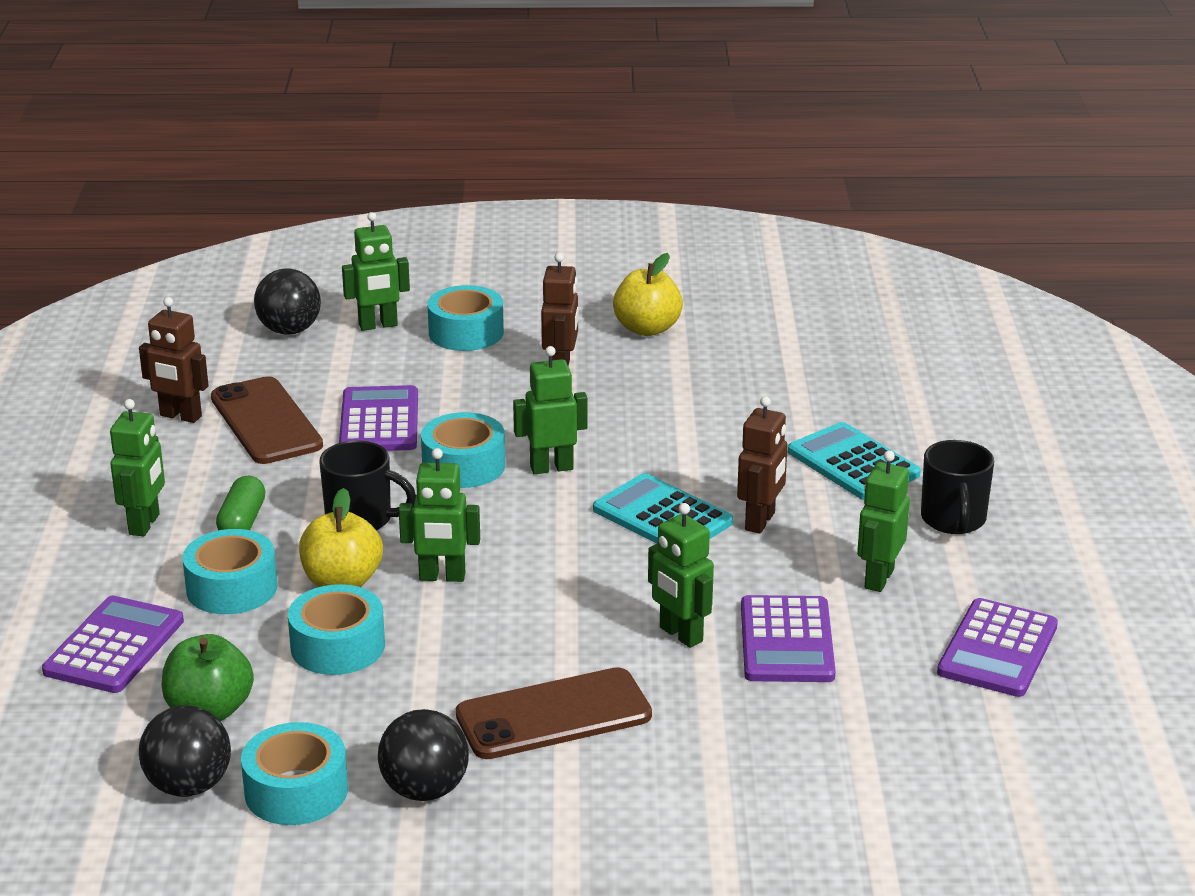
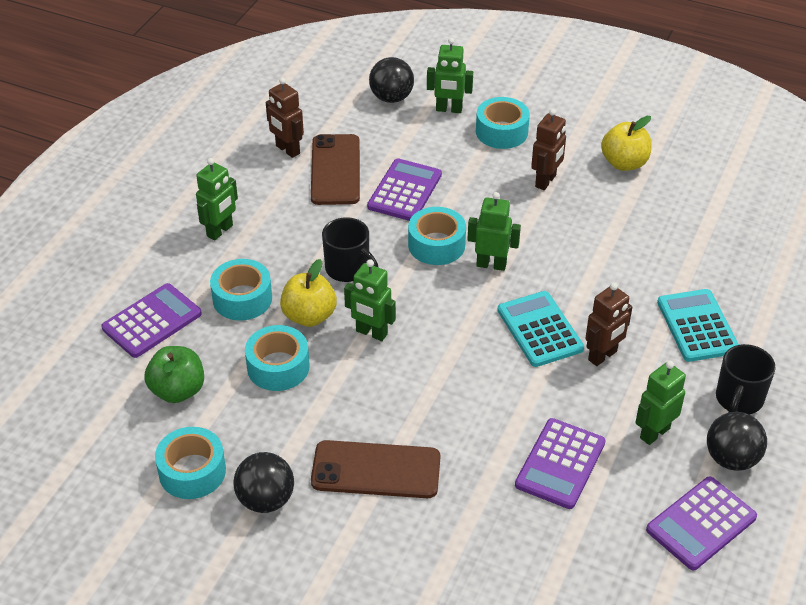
camera: 25 degrees right, 15 degrees up
black ball [139,706,231,797] -> black ball moved to [707,412,767,471]
green capsule [216,476,265,530] -> none
green robot [648,503,714,648] -> none

